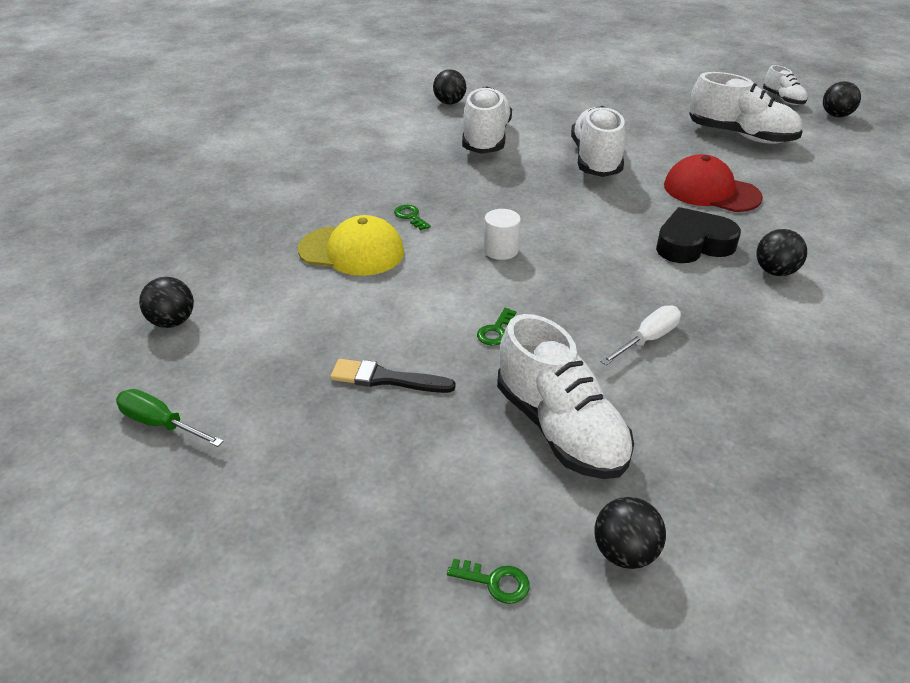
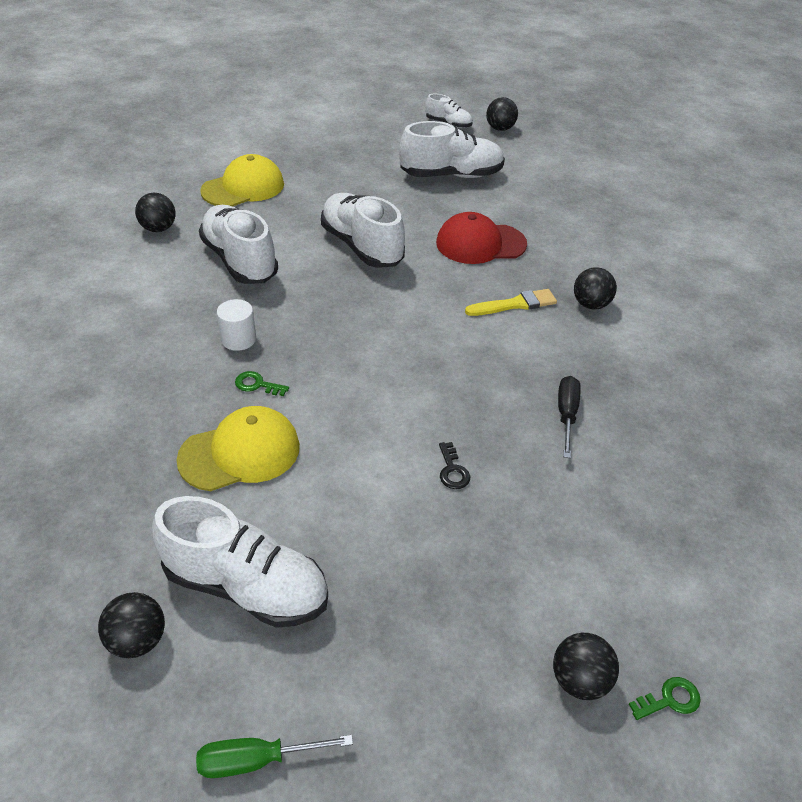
camera: 40 degrees left, 5 degrees up
black brush [330,359,455,393] -> none
green key [477,308,516,346] -> black key [439,442,470,489]
white cylinder [484,209,521,260] -> white cylinder moved to [217,299,256,351]
white shoe [497,314,634,479] -> white shoe moved to [152,496,328,628]
black ball [594,497,666,569] -> black ball moved to [553,633,619,700]
white screwdriver [600,305,681,365] -> black screwdriver [558,376,581,458]
black heart [656,207,741,263] -> yellow brush [465,289,557,316]
none -> yellow cap [200,154,284,207]

